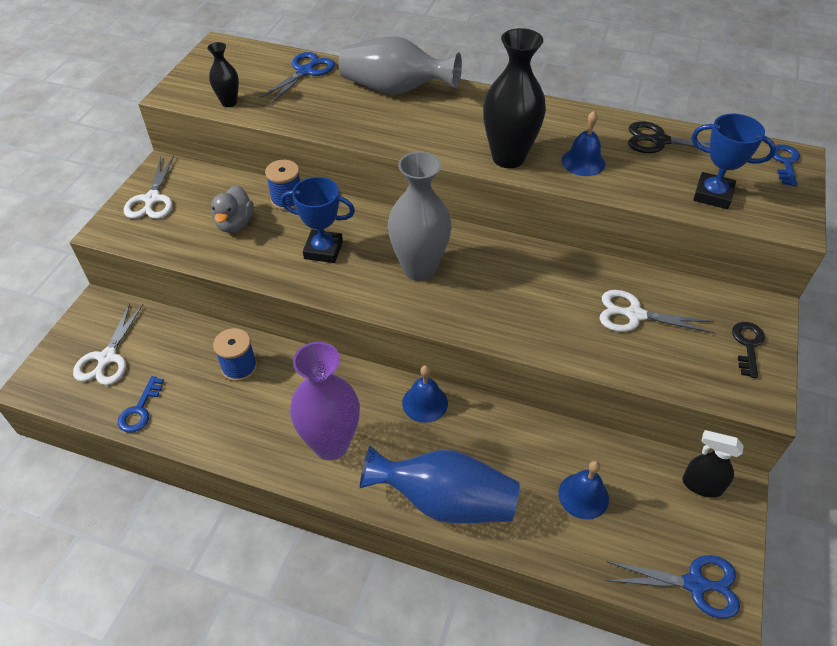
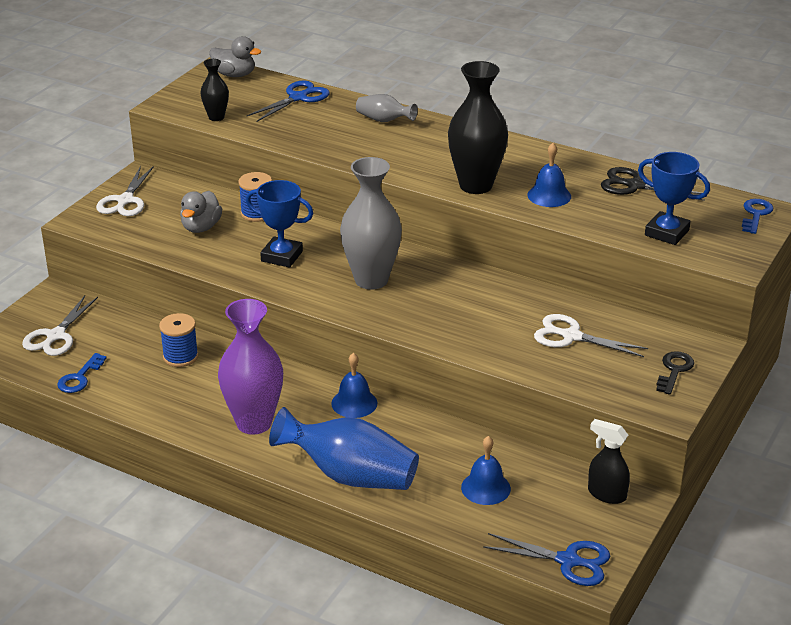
camera: 10 degrees right, 15 degrees down
grey vase [339,37,462,95] -> grey vase [356,94,418,122], size x0.51
none -> grey duck [209,36,261,77]

